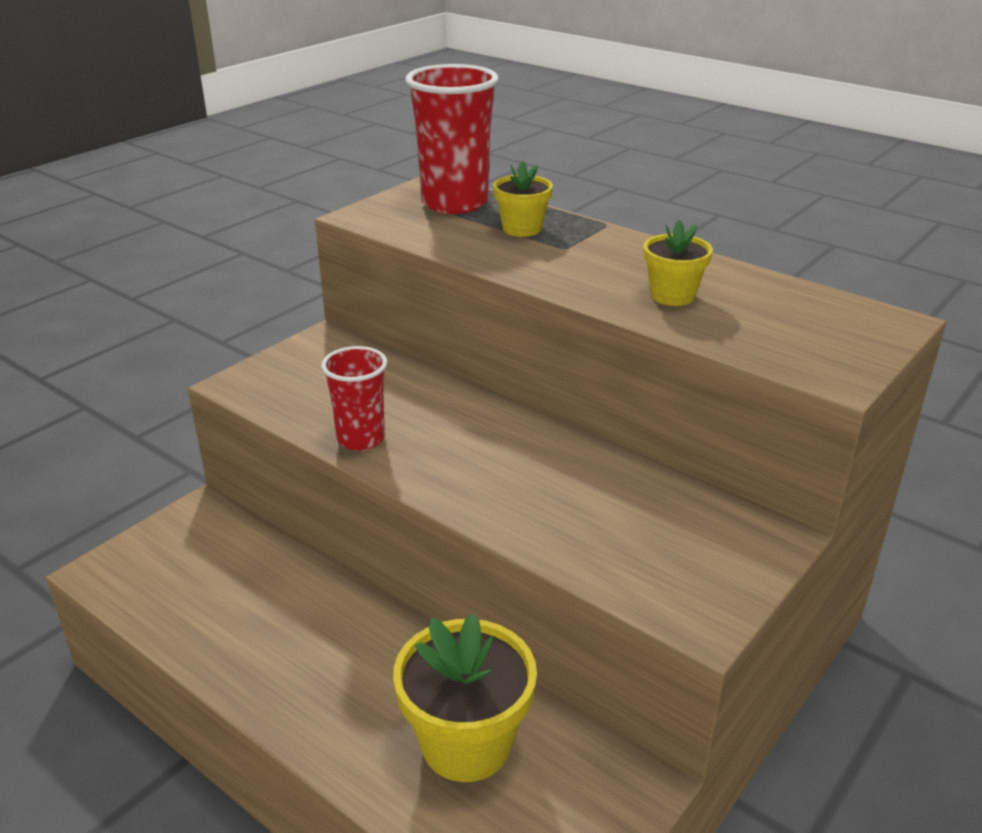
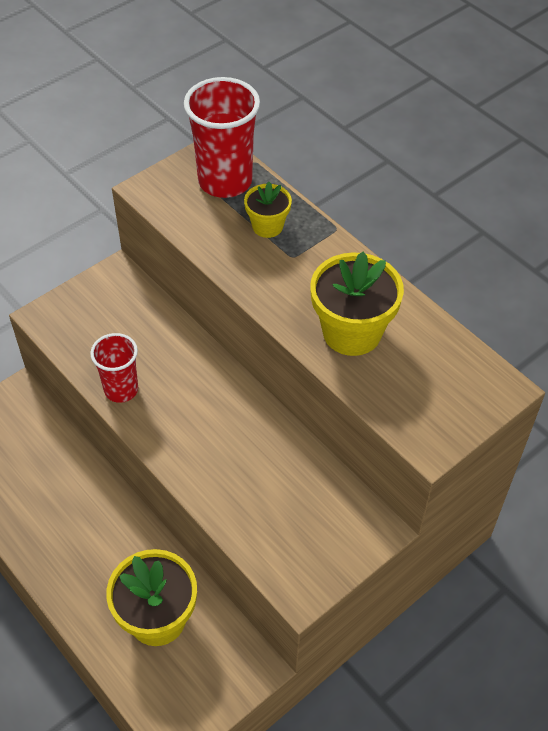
camera: 10 degrees right, 20 degrees up
yellow flower pot [644,219,713,306] -> yellow flower pot [310,252,404,356], size x1.76

